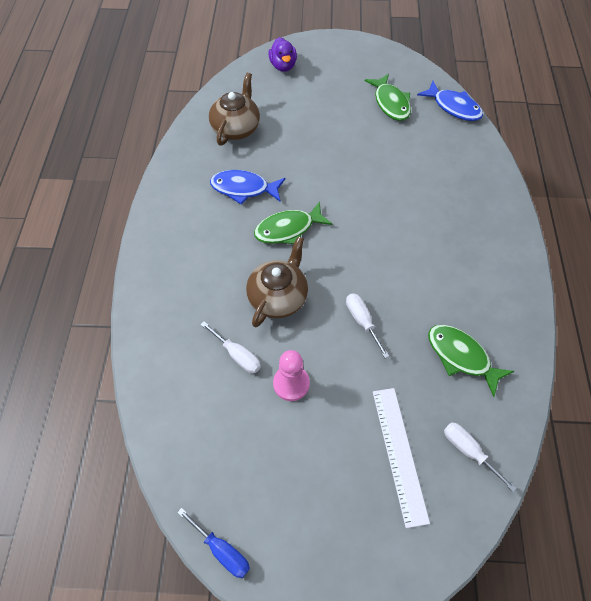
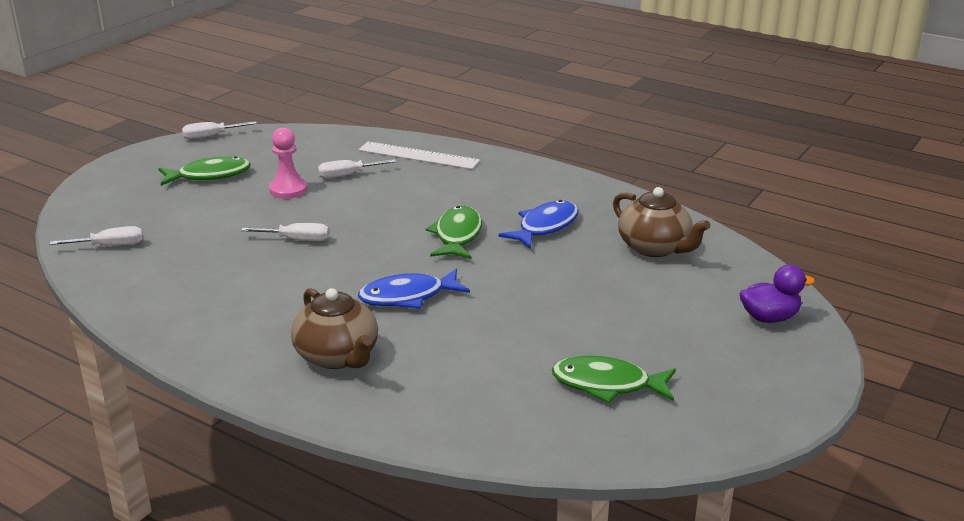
camera: 120 degrees right, 30 degrees down
blue screwdriver [177,508,250,578] -> white screwdriver [182,121,257,139]
brown teapot [246,236,308,328] -> brown teapot moved to [291,288,378,369]
purple duck [268,37,297,72] -> purple duck turned 150 degrees clockwise [739,265,815,323]
white ruler [373,388,430,528] -> white ruler moved to [359,142,480,169]
blue fish [417,81,483,121] -> blue fish moved to [358,269,470,309]
green fish [428,325,514,397] -> green fish moved to [158,156,251,186]

